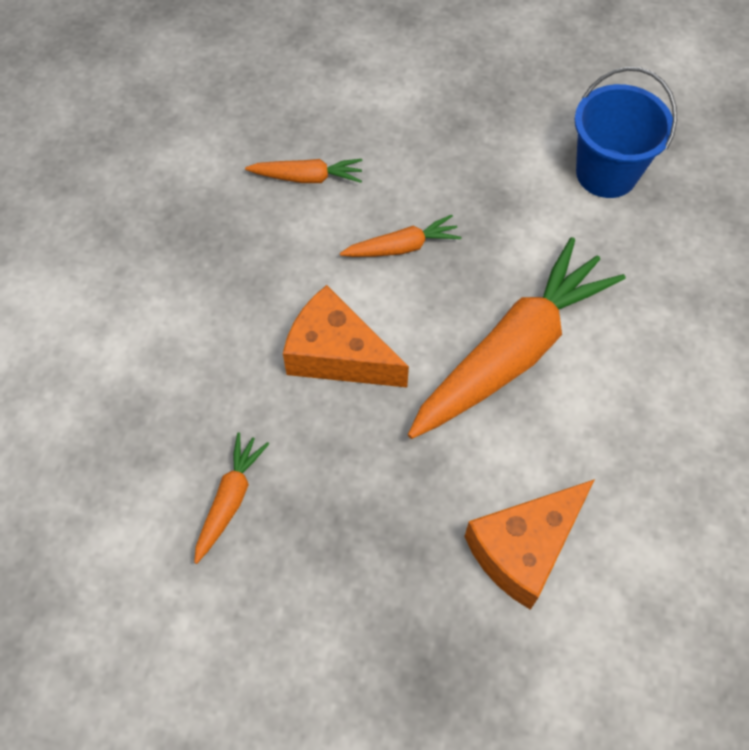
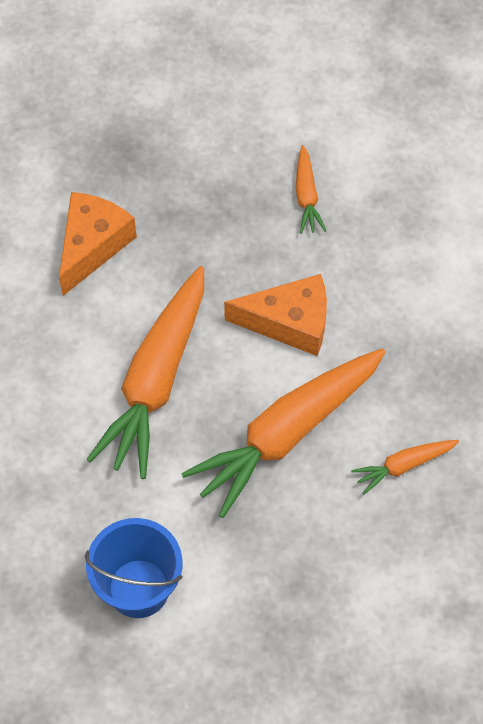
camera: 155 degrees right, 0 degrees up
orange carrot [340,215,462,257] -> orange carrot [181,348,385,518], size x2.17

